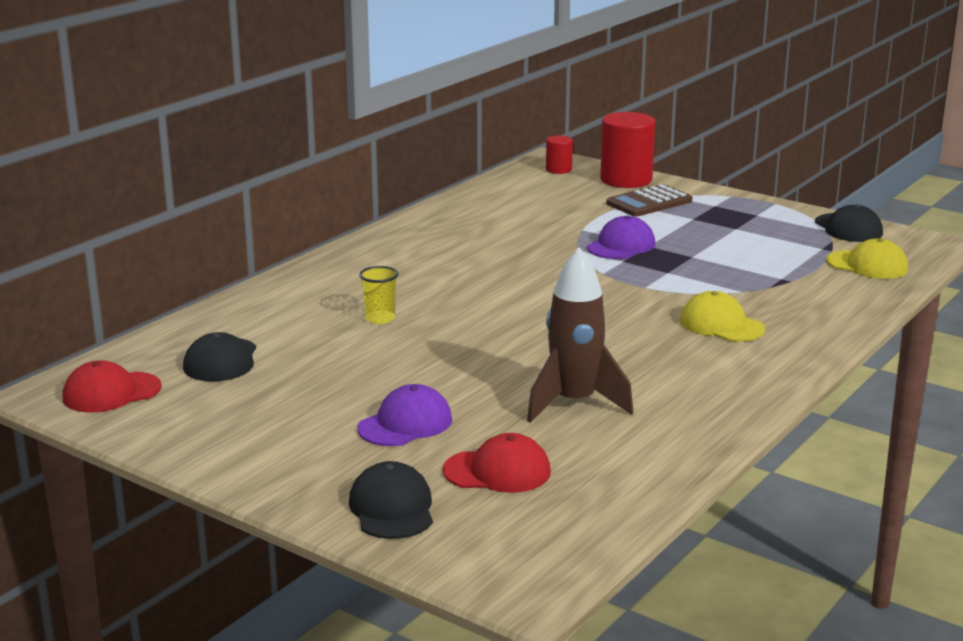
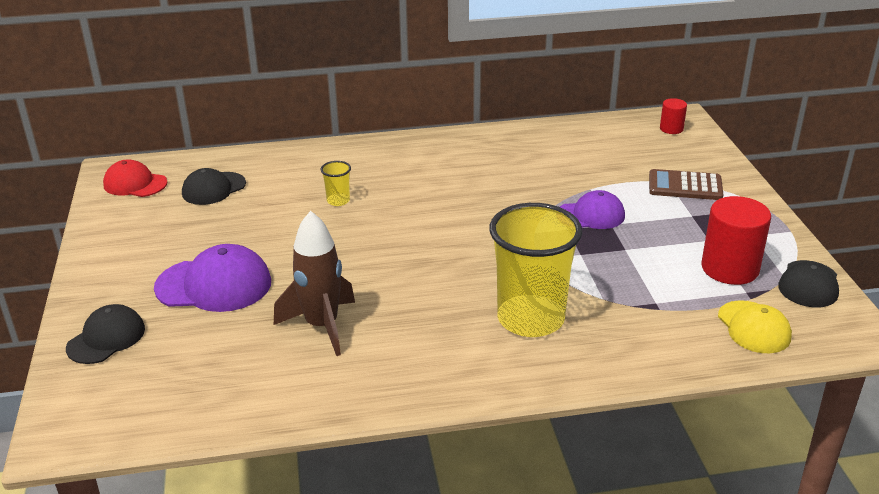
camera: 45 degrees right, 10 degrees up
purple cap [358,384,452,446] -> purple cap [154,244,271,312], size x1.52
red cap [443,433,551,493] -> none
red cylinder [600,112,655,188] -> red cylinder moved to [702,196,771,285]
yellow cap [680,291,765,342] -> yellow cup [489,203,582,337]

